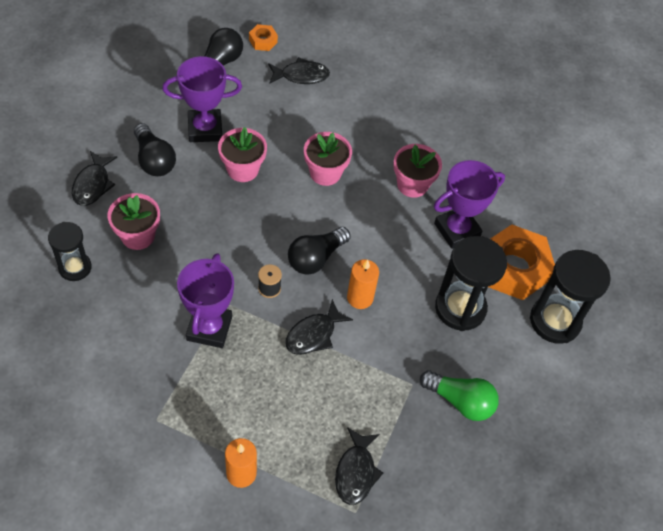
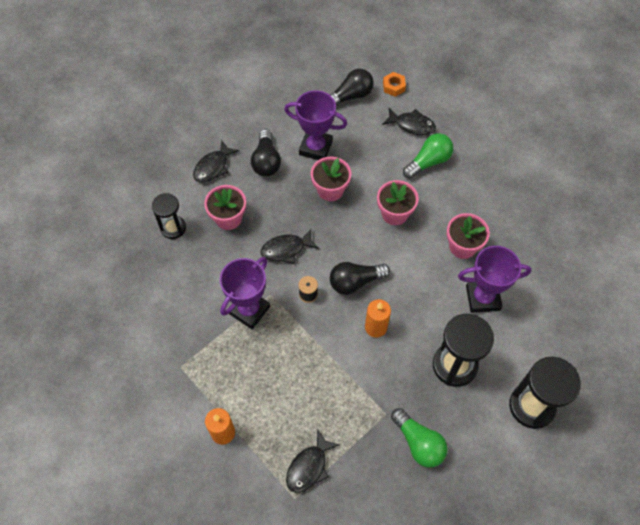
camera: 30 degrees right, 5 degrees up
black fish [286,299,353,355] -> black fish moved to [261,229,319,264]
orange nut [488,224,555,300] -> none
none -> green light bulb [403,133,453,179]

